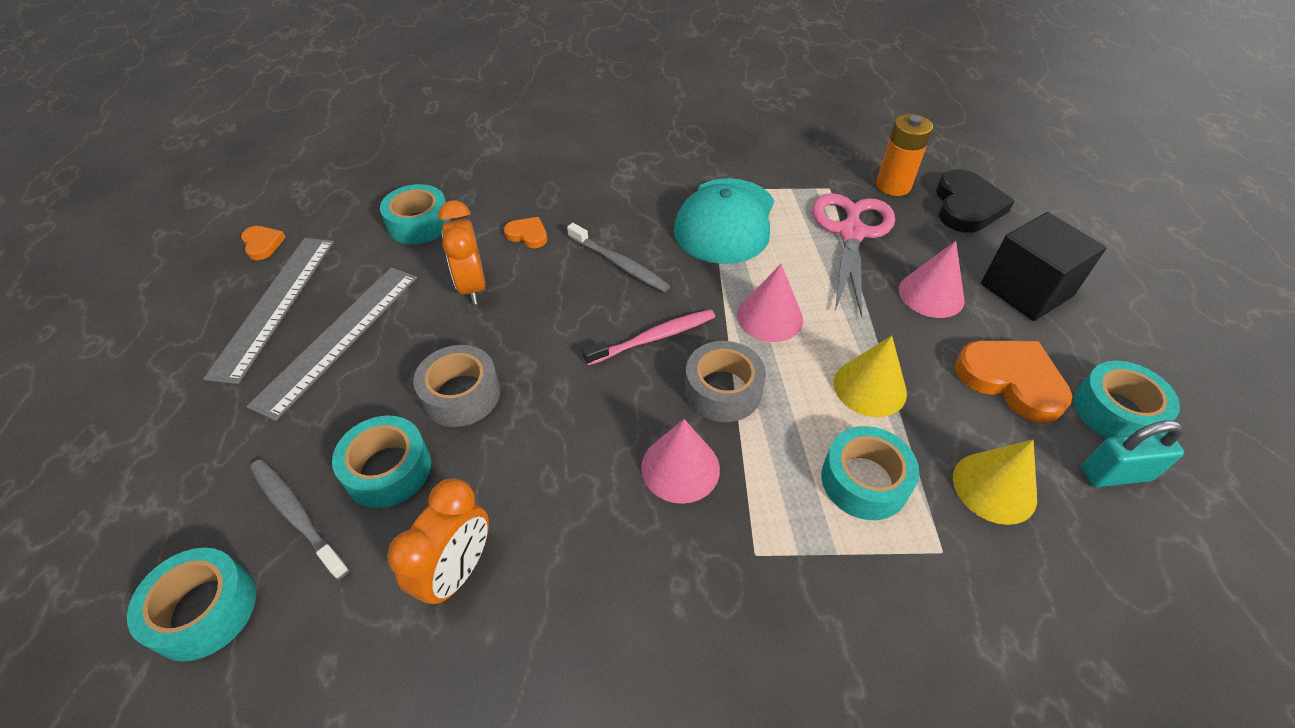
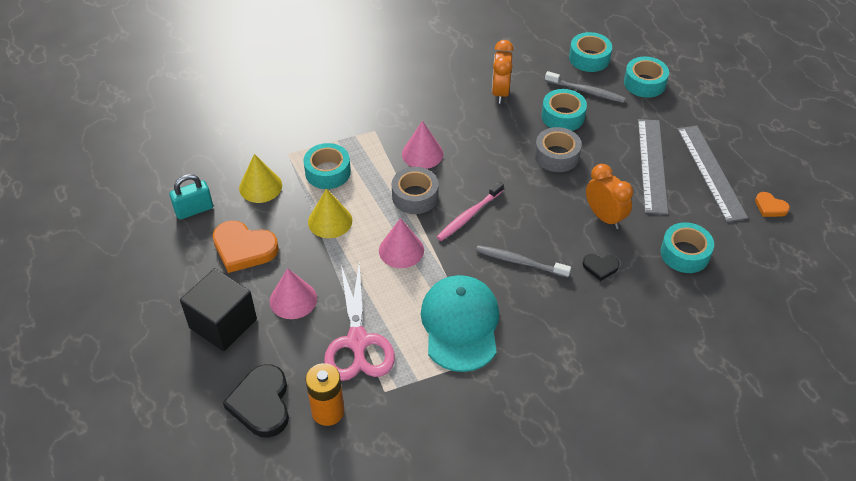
camera: 160 degrees right, 0 degrees up
orange heart [504,217,547,248] -> black heart [583,254,620,281]
turquoise tape [1074,361,1180,438] -> turquoise tape moved to [624,56,669,98]

